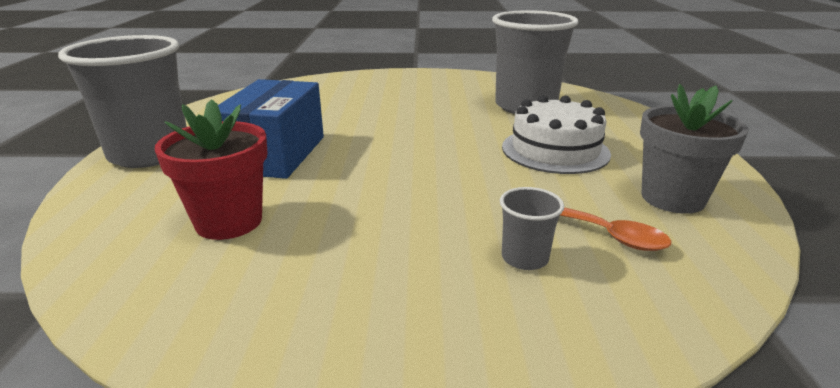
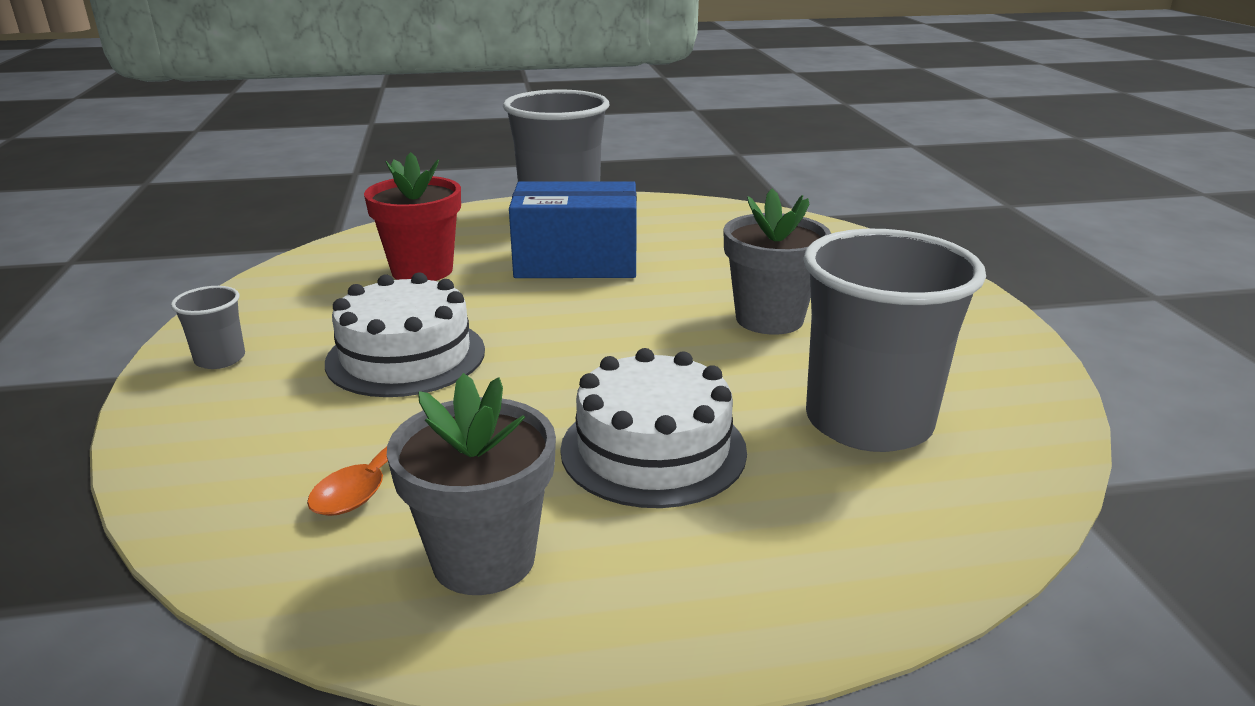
camera: 80 degrees right, 0 degrees up
grey cup [500,187,564,270] -> grey cup moved to [171,286,245,369]
none -> white cake [325,273,485,397]
none -> grey flower pot [723,189,831,335]

